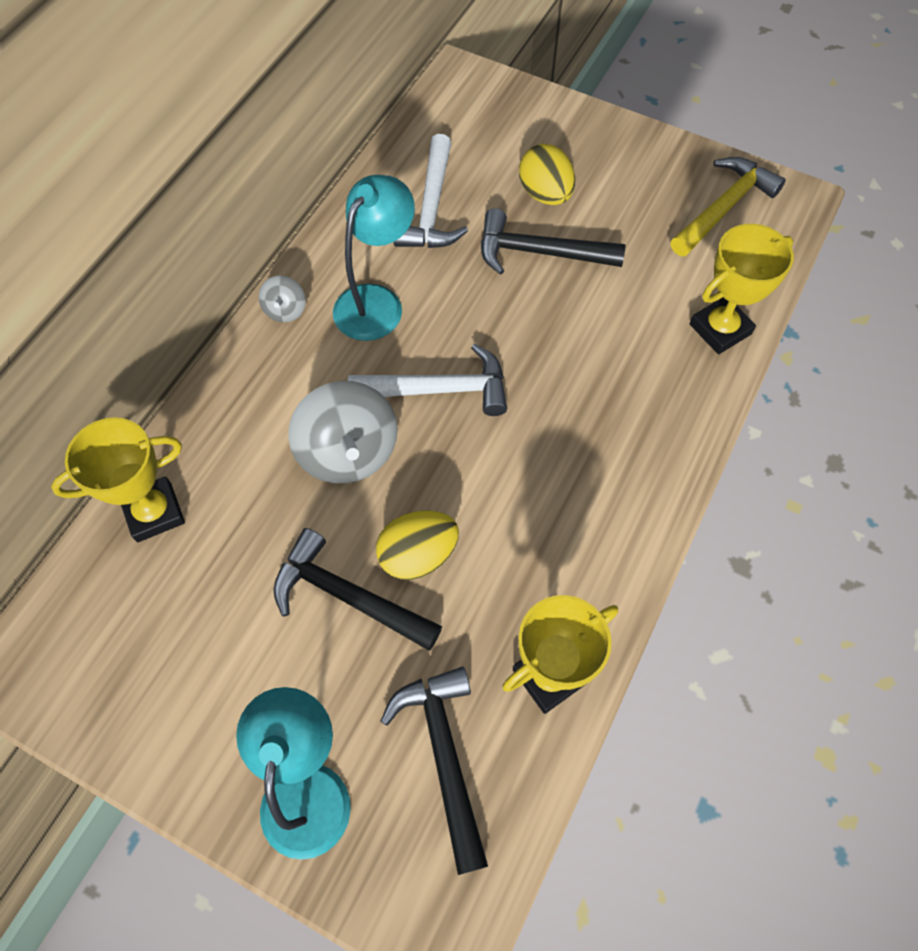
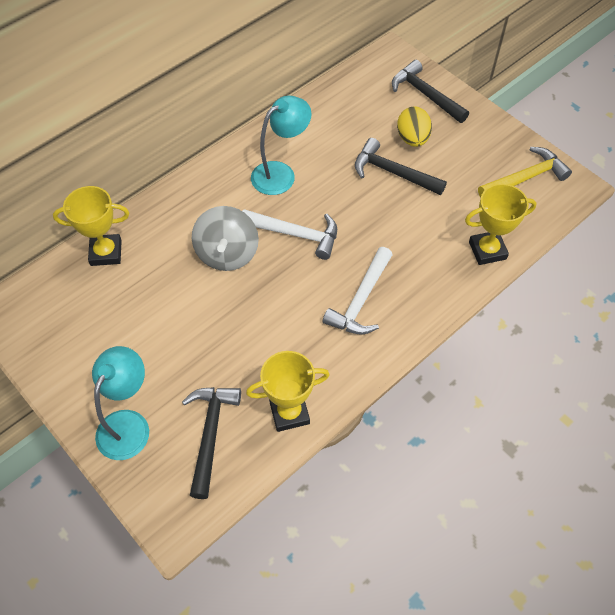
camera: 20 degrees right, 5 degrees down
grey spinning top [259,275,306,322] -> none
black hammer [273,528,442,651] -> black hammer moved to [392,60,469,123]
yellow egg [376,510,459,580] -> none
white hammer [393,134,468,248] -> white hammer moved to [323,247,393,335]

